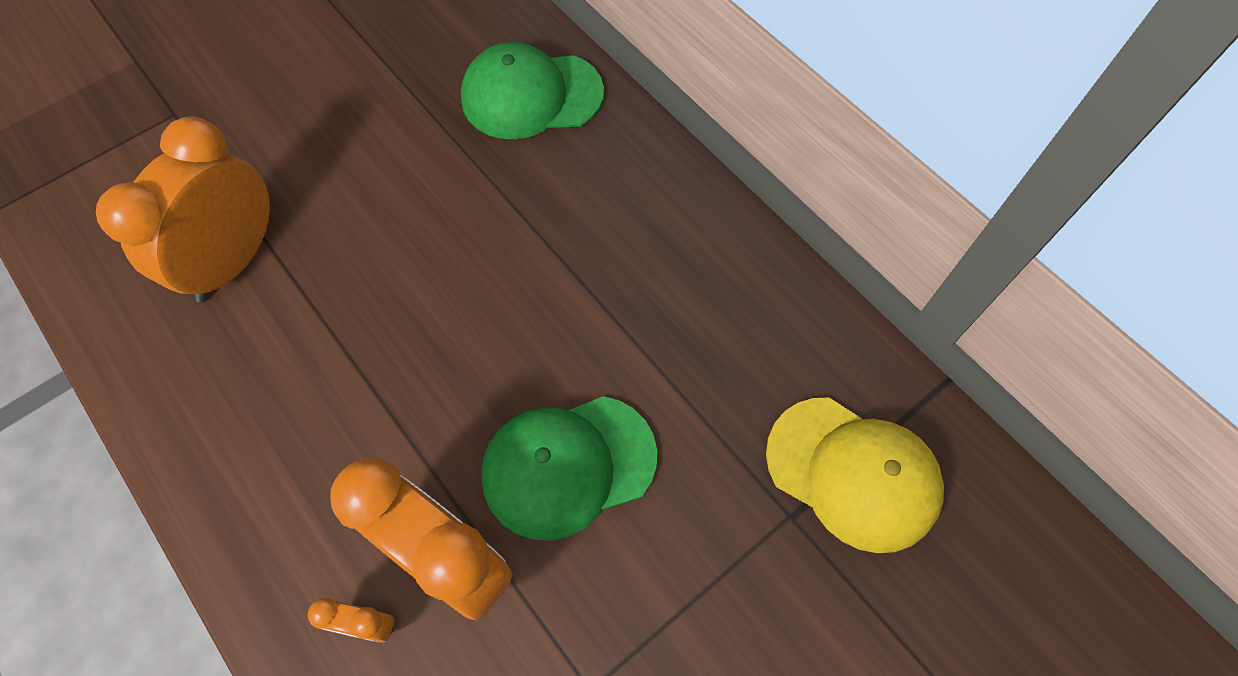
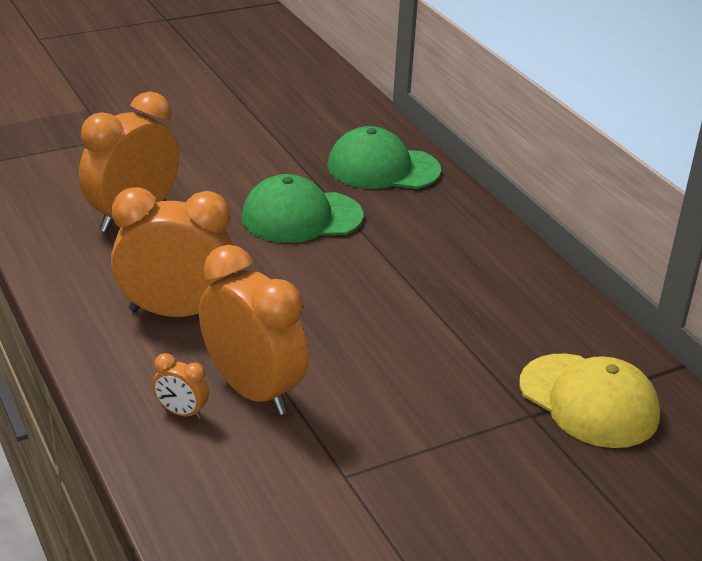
camera: 10 degrees right, 30 degrees down
green cap [481,396,657,541] -> green cap moved to [242,174,363,243]
none -> orange clock [111,187,233,317]

